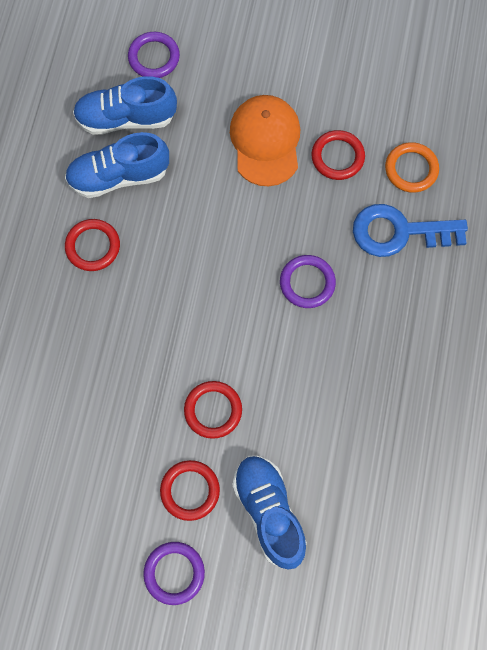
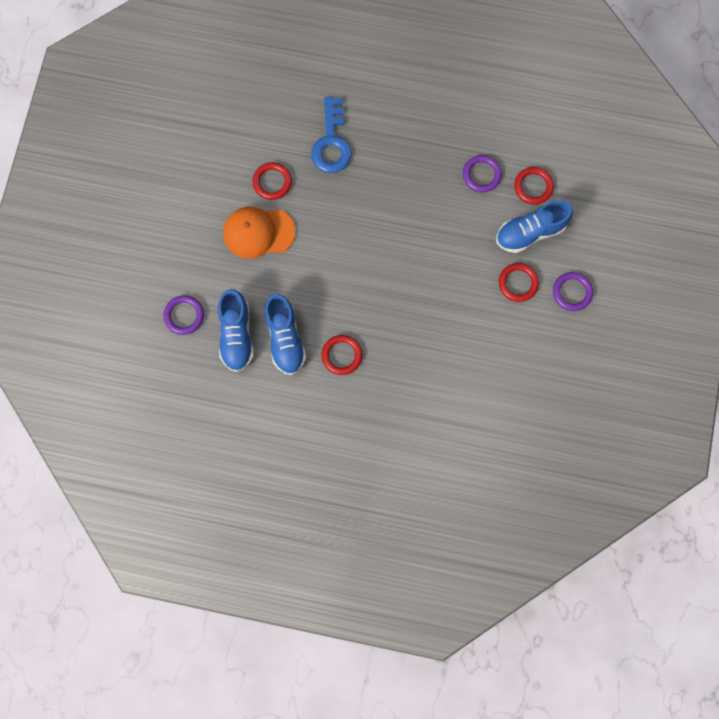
camera: 90 degrees left, 5 degrees up
red ring [184,381,242,439] -> red ring moved to [514,167,554,205]
purple ring [280,255,336,308] -> purple ring moved to [463,155,502,193]
orange ring [385,142,439,193] -> none

